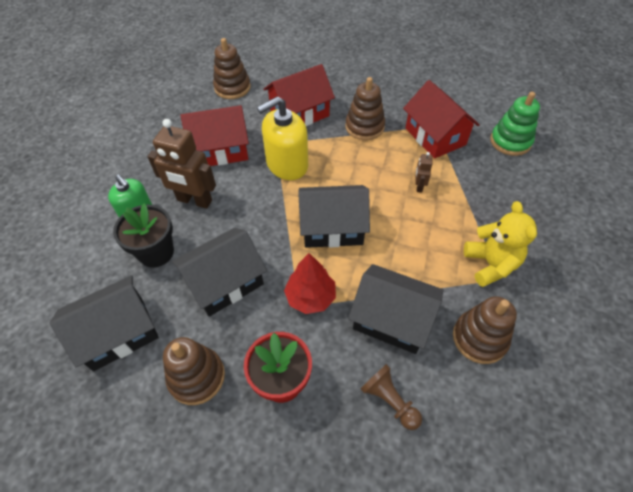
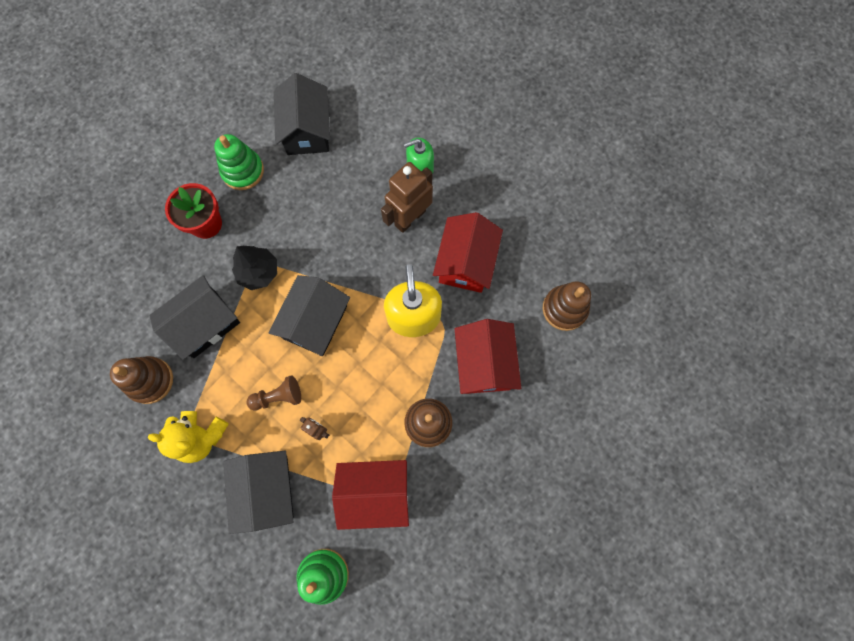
camera: 115 degrees right, 20 degrees up
black flower pot [113,203,174,268] -> none
brown stacking toy [163,337,225,405] -> green stacking toy [214,134,264,190]
black house [172,228,267,317] -> black house moved to [223,451,294,534]
red tree [284,253,336,314] -> black tree [232,246,277,290]
brown pawn [360,364,422,430] -> brown pawn moved to [246,375,301,410]

